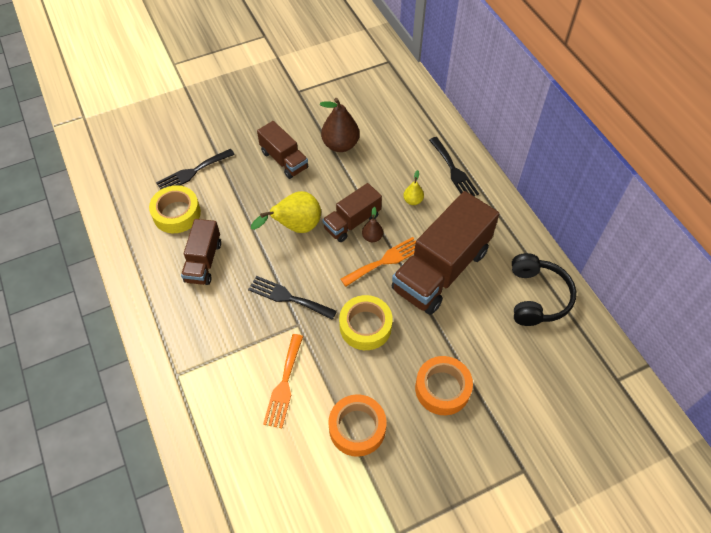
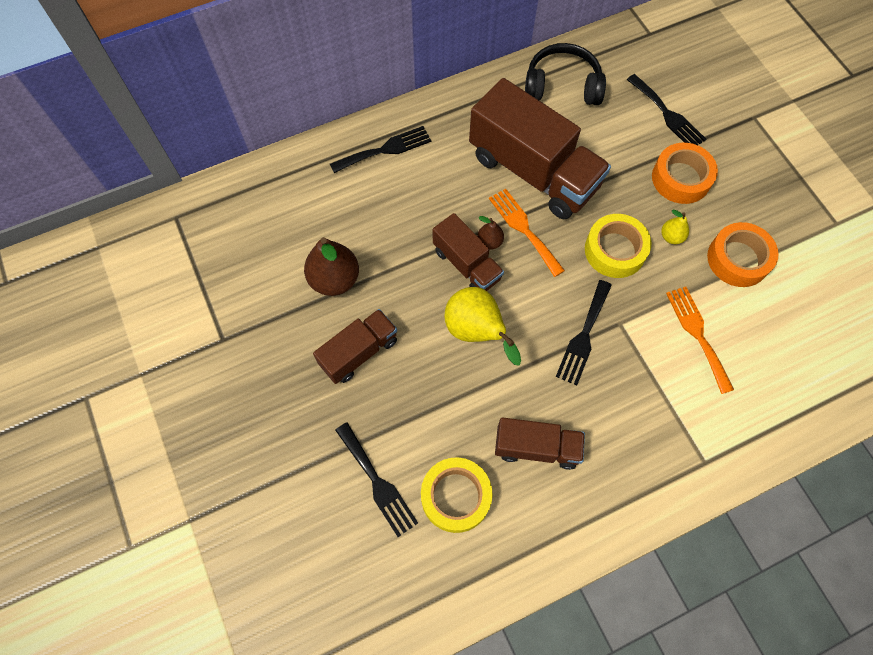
camera: 90 degrees left, 10 degrees up
orange fork [263,334,303,428] -> orange fork turned 120 degrees counterclockwise [666,287,734,394]
yellow pear [403,170,424,205] -> yellow pear moved to [661,210,689,244]
none -> black fork [627,74,706,145]

